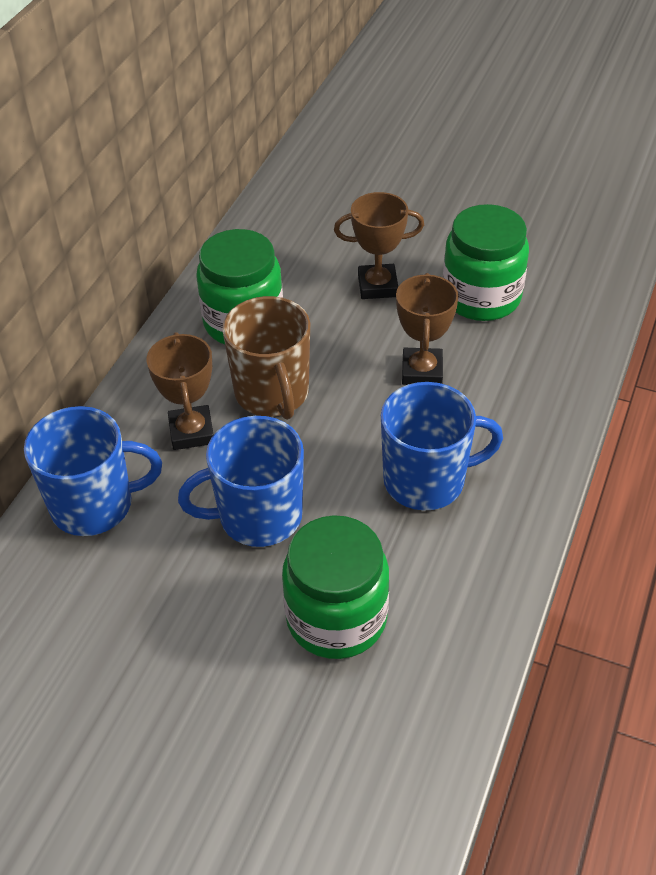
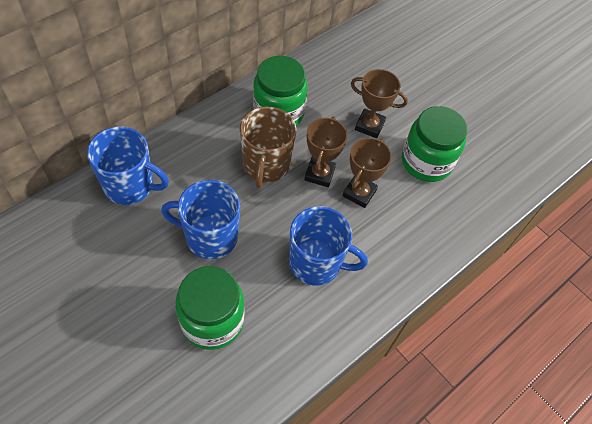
camera: 20 degrees right, 10 degrees up
brown trophy [146,332,214,450] -> brown trophy moved to [304,116,348,187]

